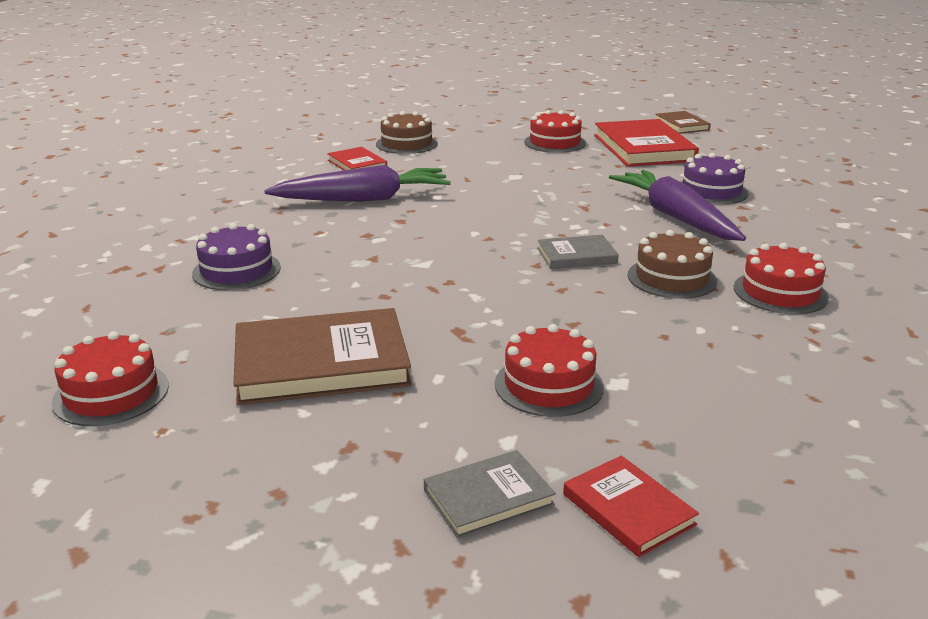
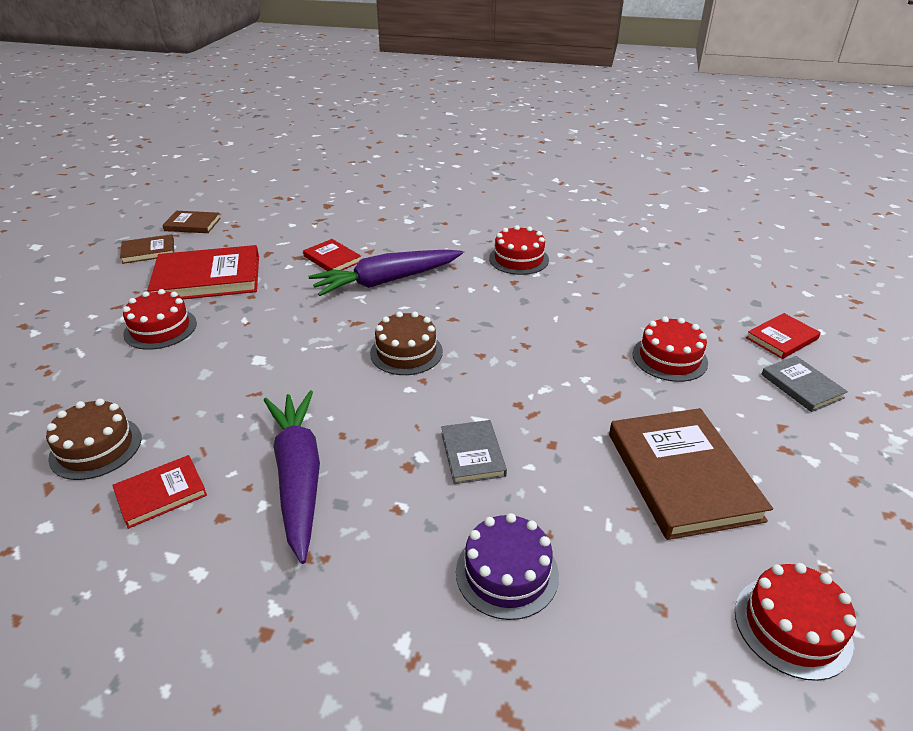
camera: 90 degrees left, 10 degrees up
grey book [537,235,619,269] -> grey book moved to [441,420,507,484]
brown cake [628,230,717,299] -> brown cake moved to [370,311,443,375]
purple cake [681,153,749,204] -> red book [303,239,361,271]
none -> brown book [162,211,221,233]

